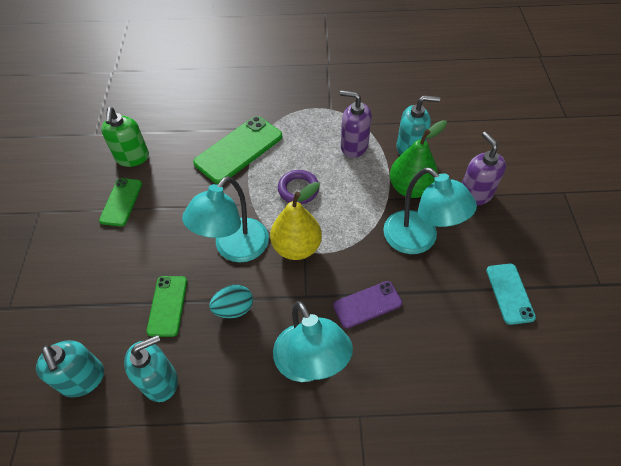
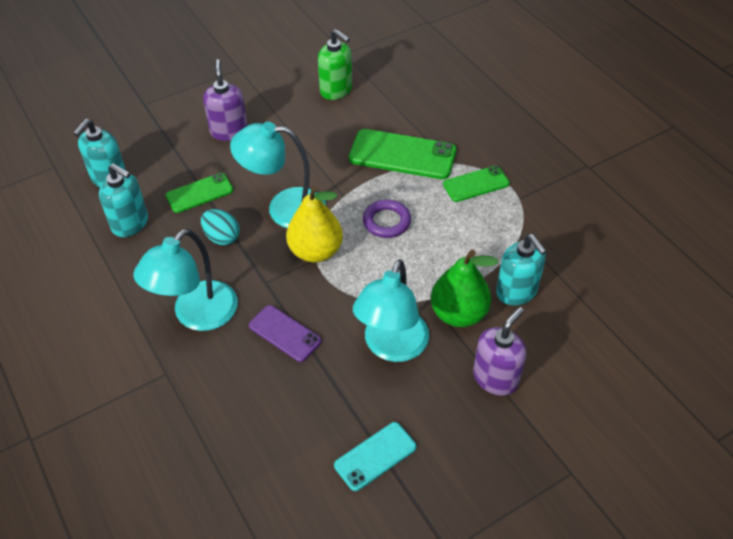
camera: 60 degrees right, 5 degrees down
green phone [99,178,142,226] -> green phone moved to [443,166,510,202]
green soap dispenser [101,107,149,167] -> green soap dispenser turned 105 degrees counterclockwise [318,29,352,100]
purple soap dispenser [340,90,372,158] -> purple soap dispenser moved to [203,59,248,141]

